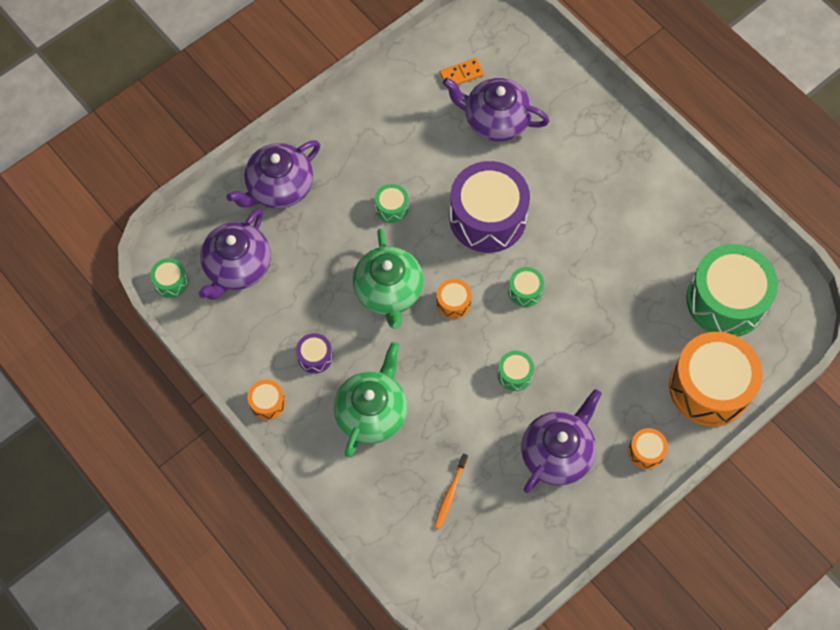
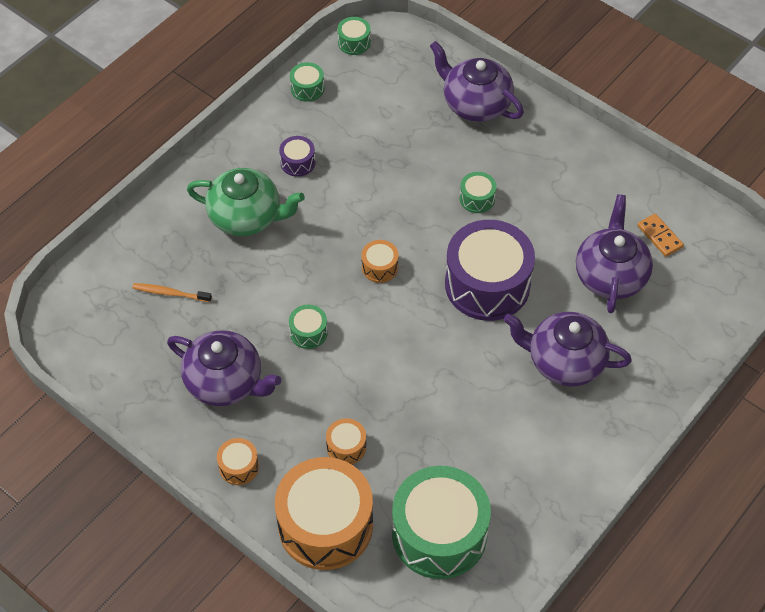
camera: 80 degrees right, 10 degrees down
purple teapot [199,208,271,300] -> purple teapot moved to [504,312,632,386]
orange drum [247,380,285,420] -> orange drum moved to [326,418,366,464]
green teapot [353,229,424,329] -> none
green drum [508,267,544,307] -> green drum moved to [290,62,324,102]

